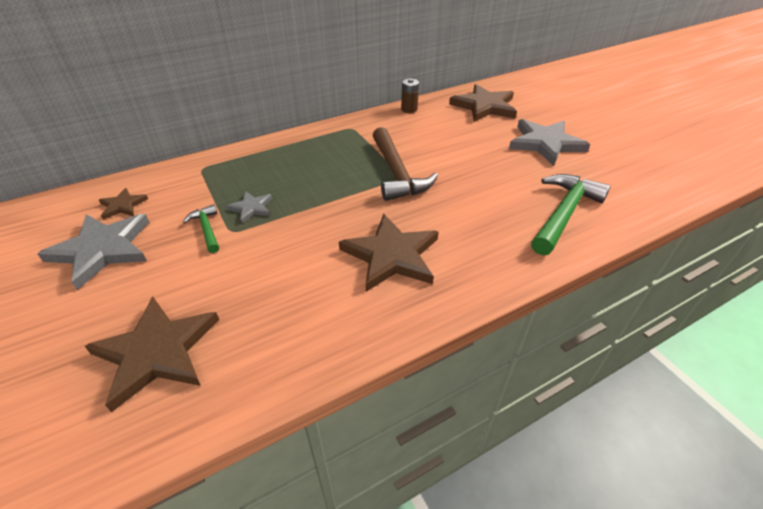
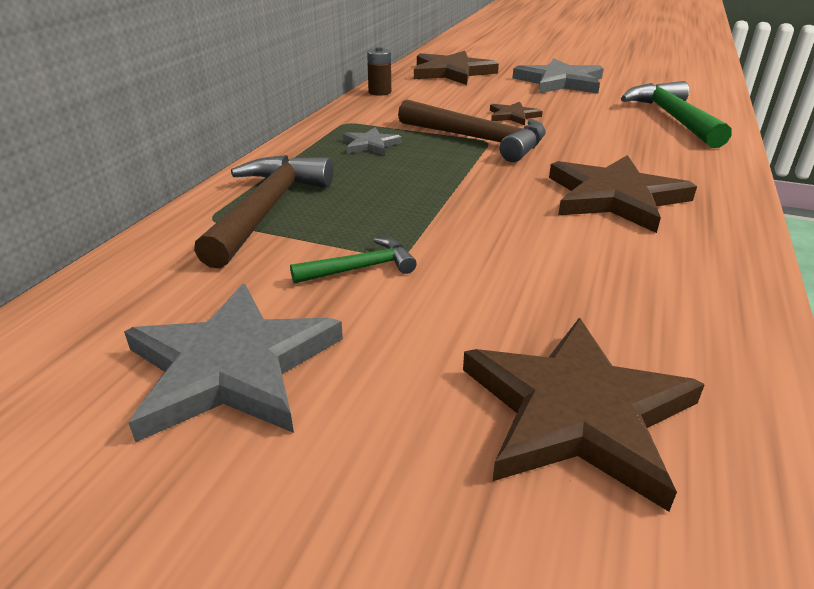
camera: 40 degrees left, 10 degrees down
brown star [99,188,148,220] -> brown star moved to [490,102,543,125]
green hammer [183,204,219,253] -> green hammer turned 135 degrees clockwise [290,238,417,284]
grey star [226,191,272,223] -> grey star moved to [343,127,402,155]
none -> brown hammer [194,155,333,269]

